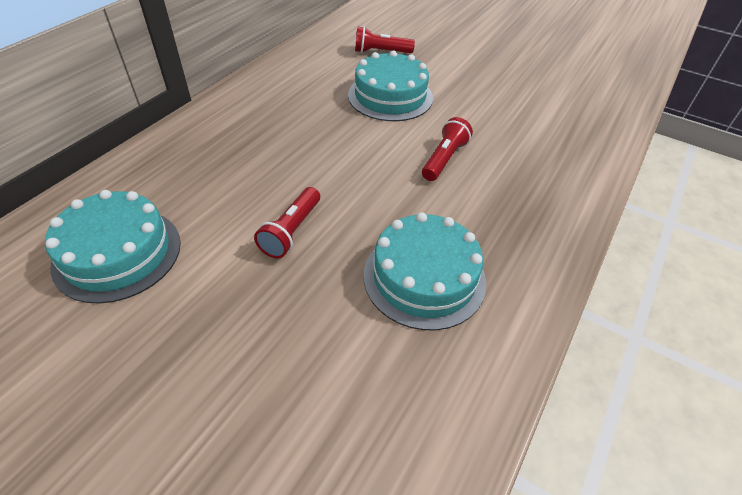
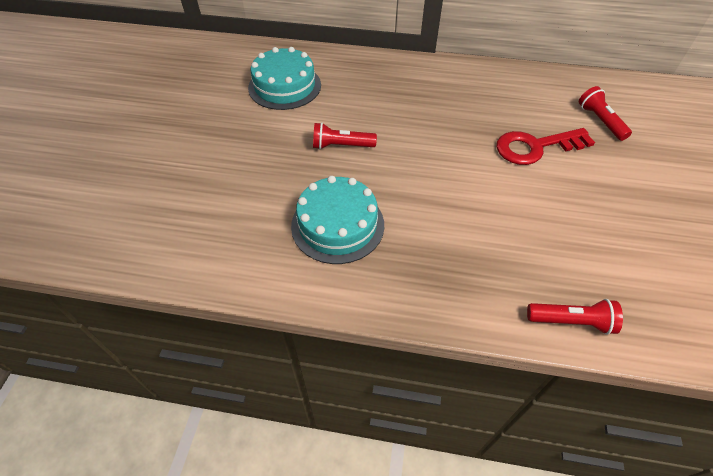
camera: 70 degrees right, 5 degrees up
turquoise cake [348,51,433,121] -> red key [496,128,595,165]
red flashlight [422,117,473,181] -> red flashlight moved to [527,299,623,335]

